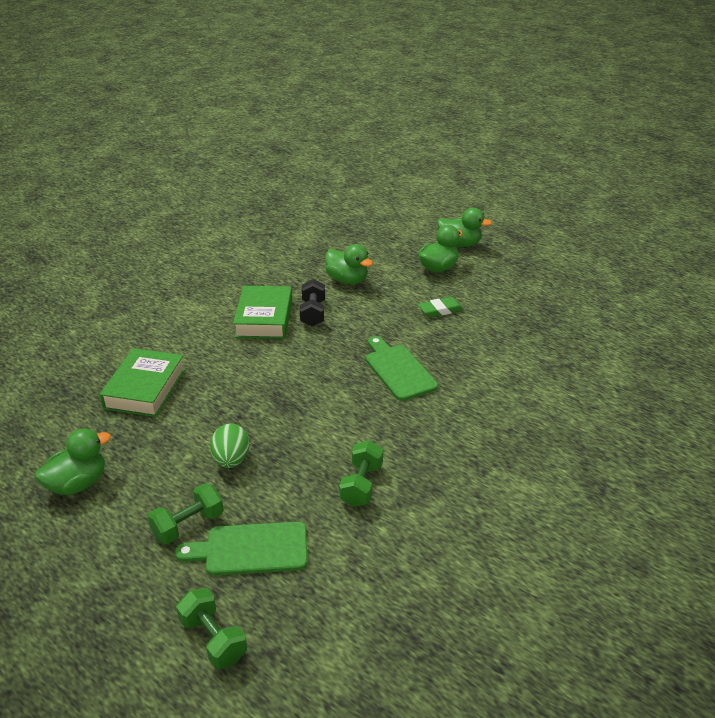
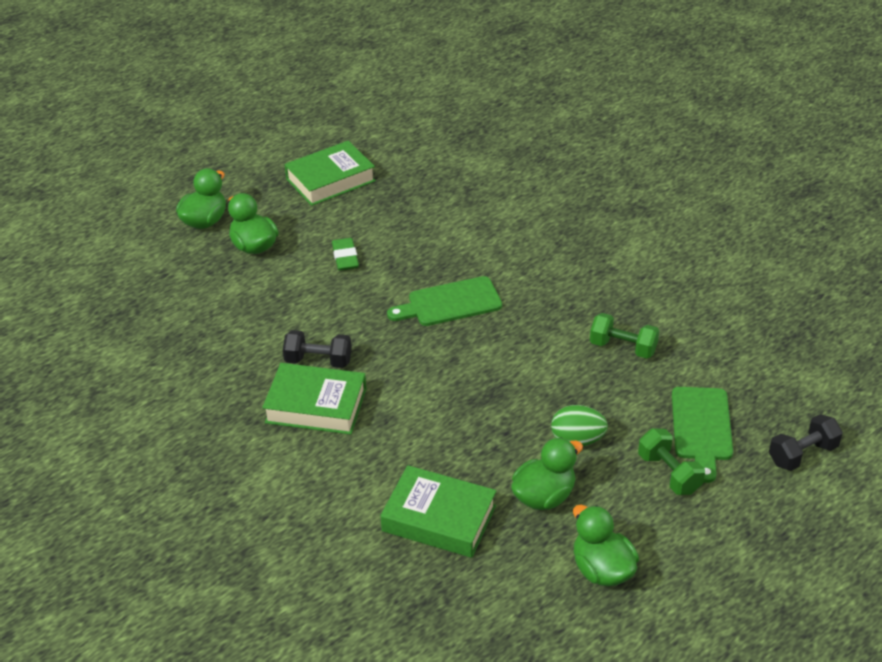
camera: 80 degrees left, 5 degrees up
green dumbbell [176,588,247,669] -> black dumbbell [769,414,843,471]
green duck [325,244,373,284] -> green duck moved to [511,438,583,510]
none -> green book [284,141,376,206]

